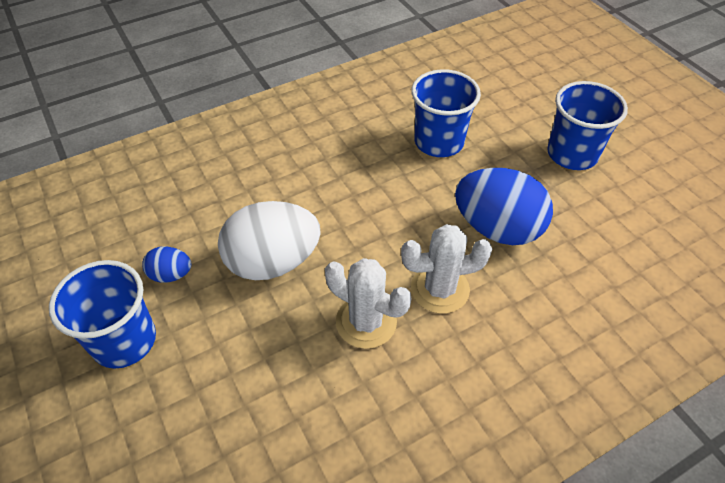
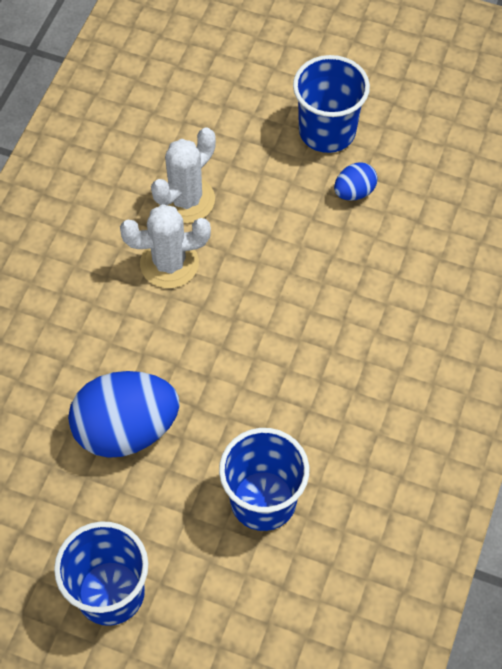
camera: 140 degrees right, 10 degrees up
white egg [218,201,321,280] -> none
white cactus [401,224,492,314] -> white cactus moved to [151,127,216,223]

